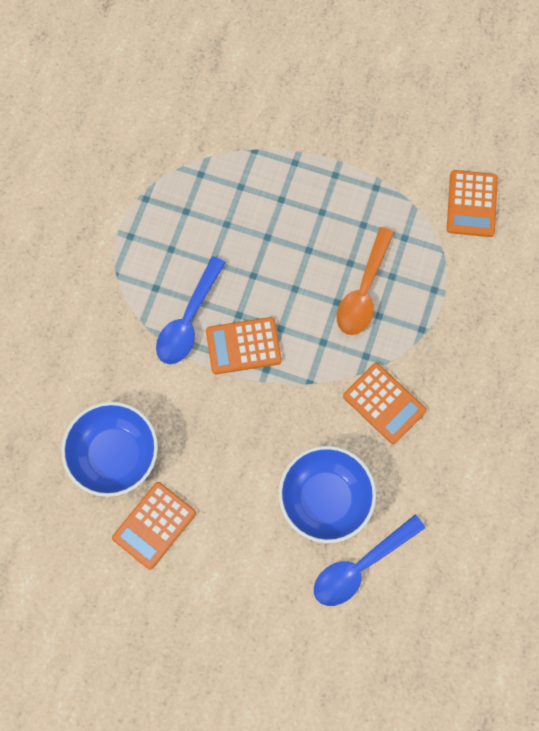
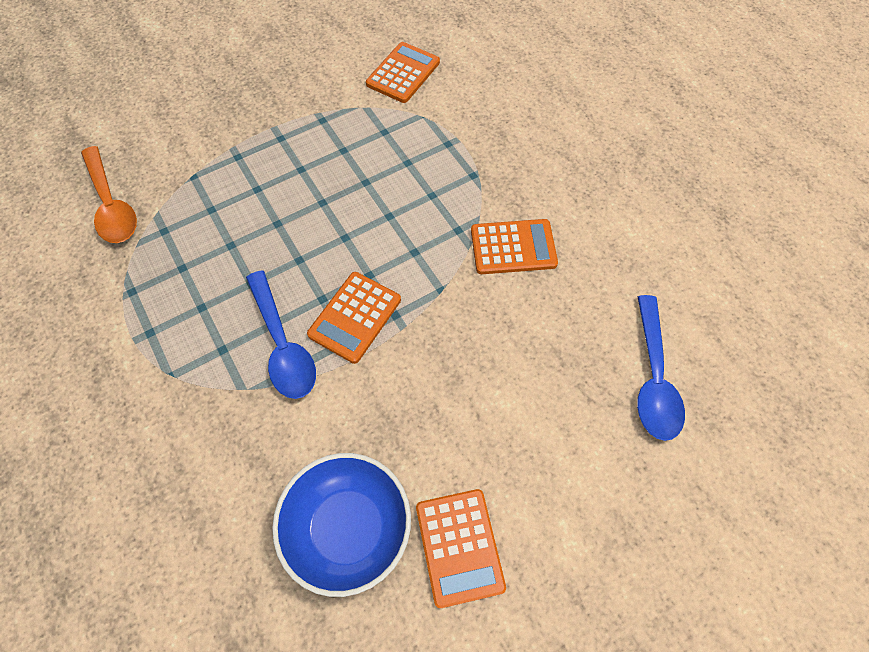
camera: 50 degrees left, 10 degrees down
blue bowl [279,446,376,543] -> none
orange spoon [337,227,394,335] -> orange spoon moved to [81,146,137,243]
orange calculator [447,170,498,237] -> orange calculator turned 105 degrees counterclockwise [366,42,440,103]

